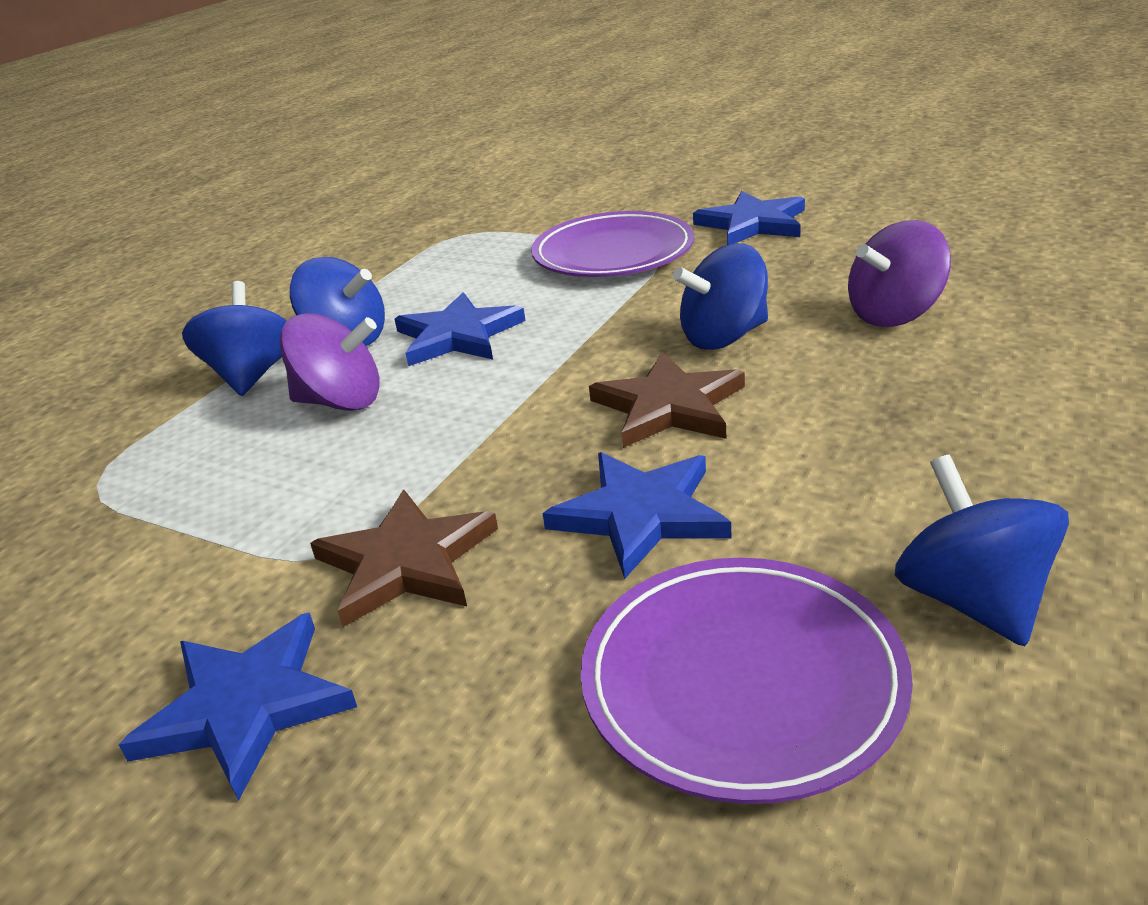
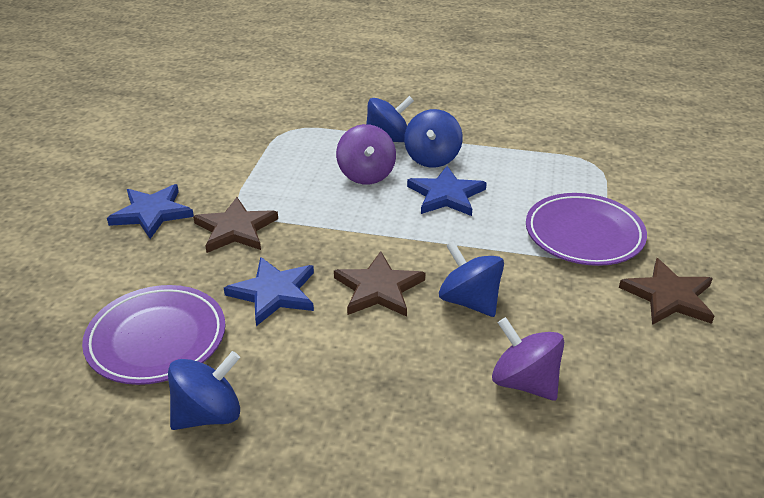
camera: 70 degrees right, 5 degrees up
blue star [693,191,805,245] -> brown star [619,258,714,325]

